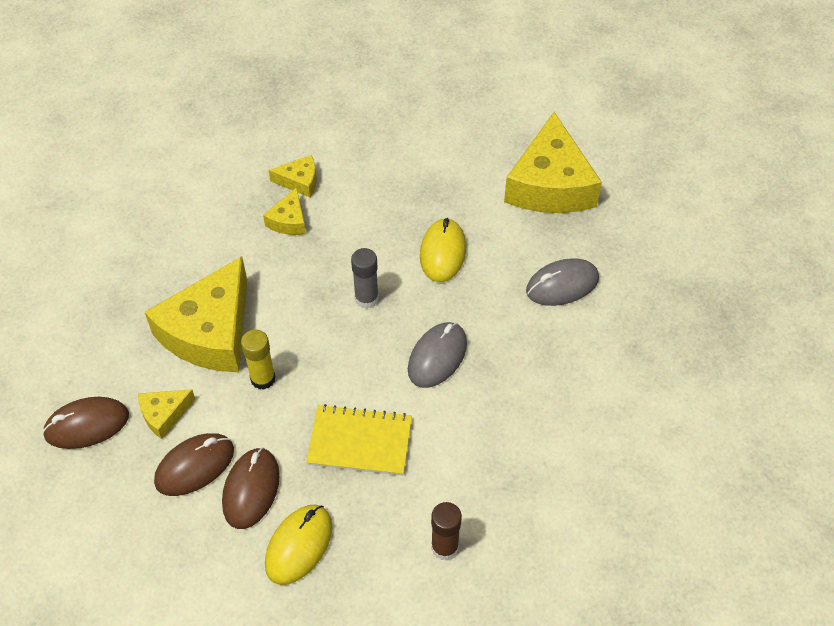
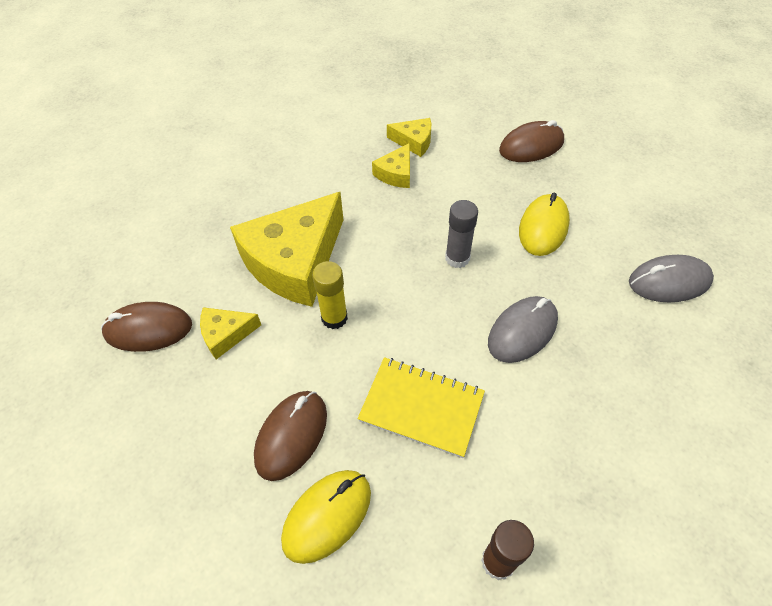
camera: 15 degrees right, 0 degrees up
brown mouse [154,433,234,496] -> brown mouse moved to [499,120,564,162]
yellow cheese [504,112,602,213] -> none

